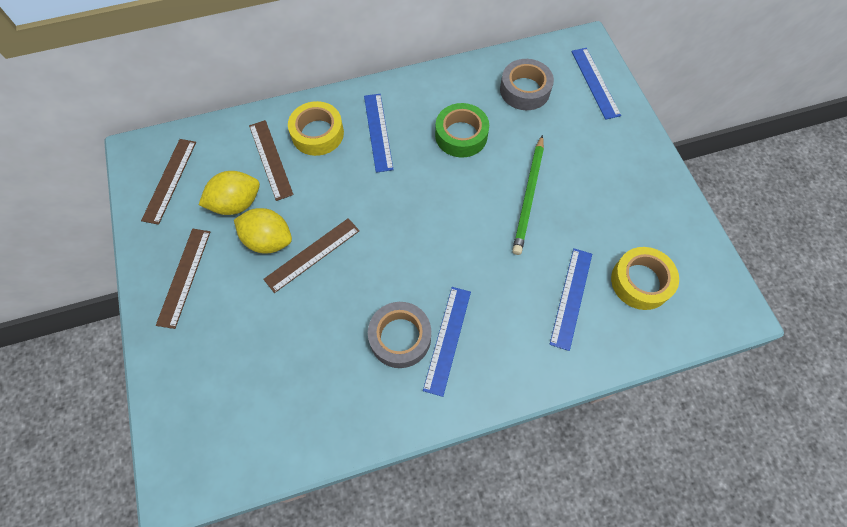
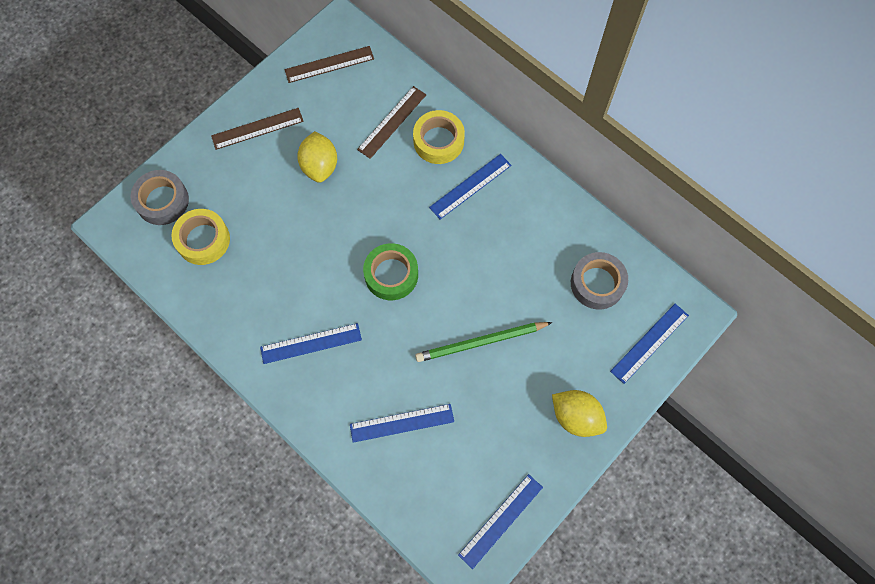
camera: 60 degrees right, 5 degrees up
yellow lemon [199,171,260,215] -> yellow lemon moved to [552,390,607,437]
brown ruler [263,218,360,293] -> none
grey tape [368,302,431,368] -> grey tape moved to [130,170,189,225]
green tape [435,103,489,158] -> green tape moved to [363,243,418,300]
yellow tape [611,247,679,310] -> yellow tape moved to [171,209,230,265]
none -> blue ruler [458,474,543,569]

